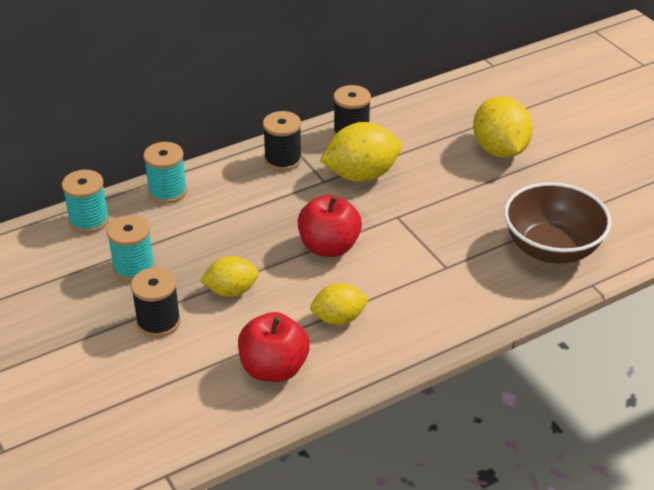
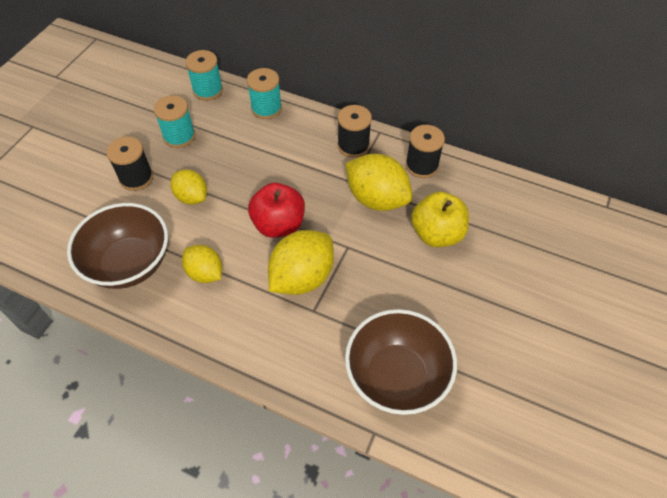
camera: 55 degrees right, 15 degrees up
red apple [238,312,310,382] -> brown bowl [67,203,168,289]
yellow lemon [473,96,533,158] -> yellow lemon moved to [268,230,334,295]
none -> yellow apple [411,192,469,247]

